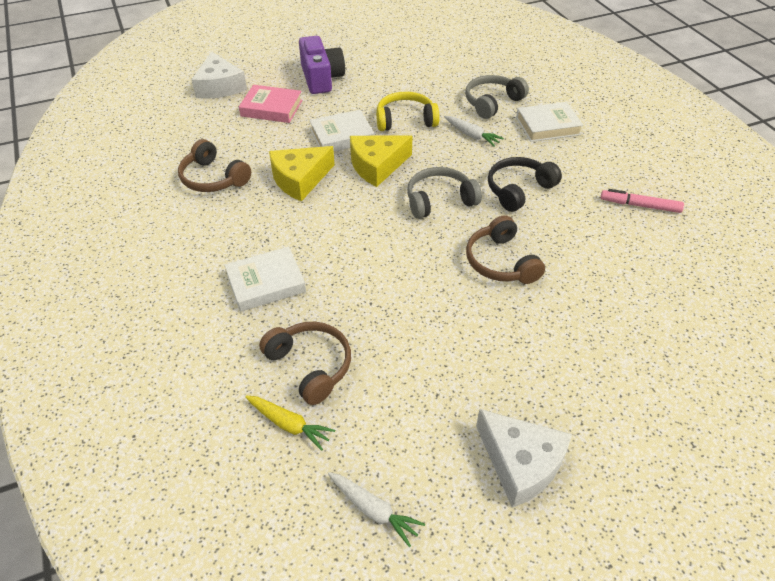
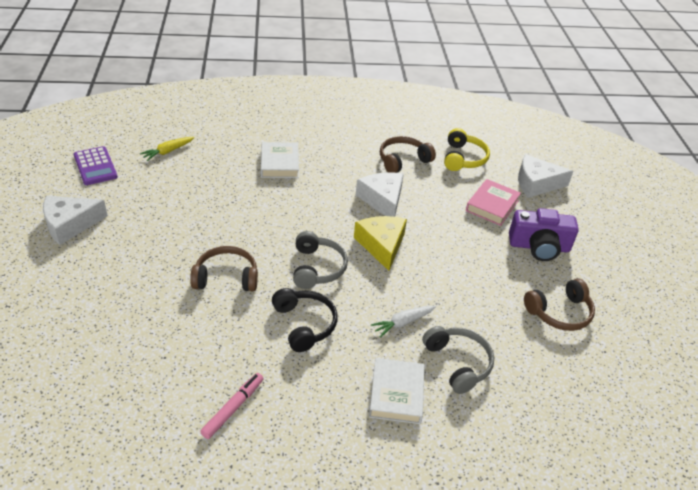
camera: 105 degrees right, 5 degrees down
brown headphones [259,322,351,405] -> brown headphones moved to [524,279,595,331]
yellow cheese [269,146,335,201] -> white cheese [356,172,404,217]
white book [309,110,374,151] -> none
white carrot [328,472,425,547] -> purple calculator [74,146,118,185]
yellow headphones [376,92,440,131] -> yellow headphones moved to [444,128,490,171]

